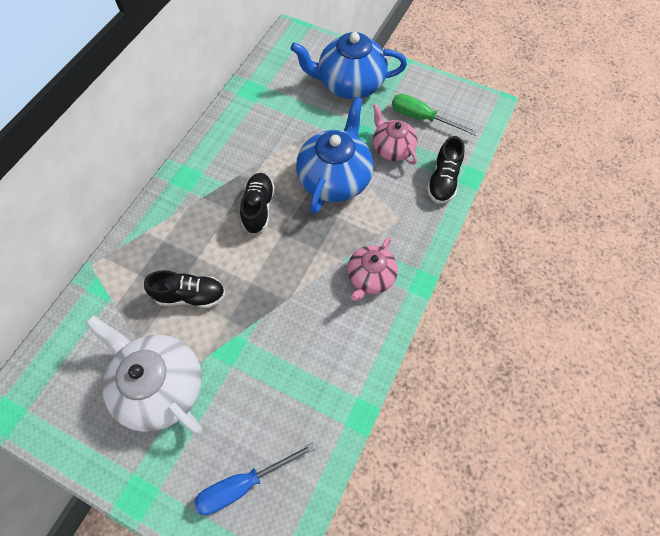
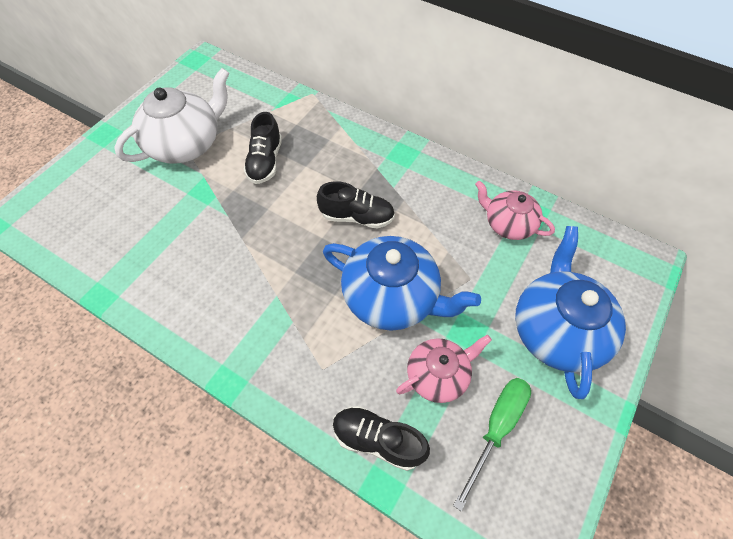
camera: 95 degrees right, 5 degrees down
blue screwdriver [194,443,316,515] -> none
pink teapot [347,237,398,301] -> pink teapot moved to [475,181,555,240]

